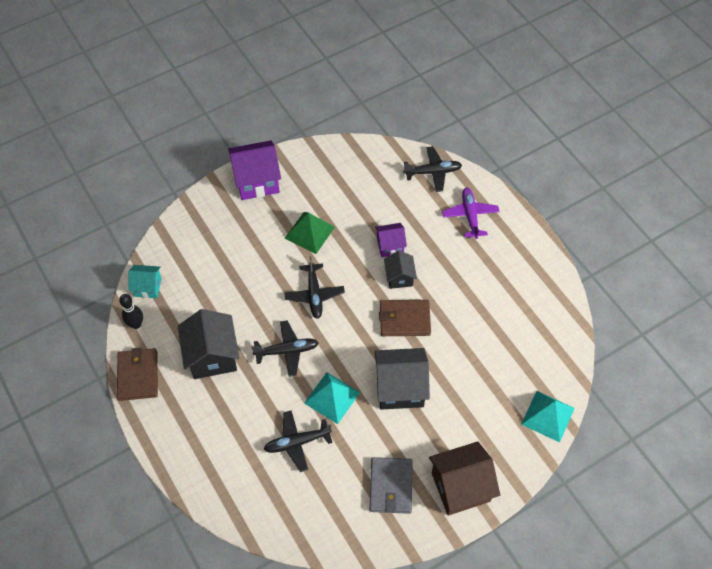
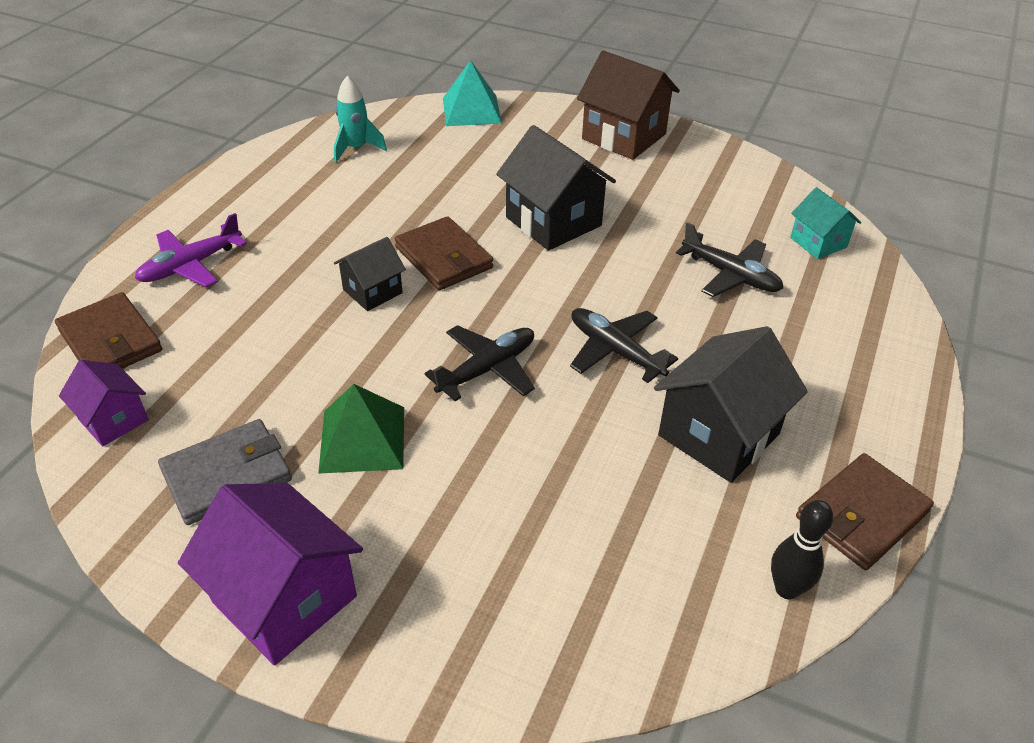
camera: 125 degrees left, 15 degrees down
turquoise house [128,265,162,298] -> turquoise house moved to [790,187,861,259]
turquoise pyramid [304,372,360,424] -> none
grey wallet [370,457,413,514] -> grey wallet moved to [158,419,292,525]
purple house [375,223,407,257] -> purple house moved to [59,360,149,446]
black plane [403,146,462,192] -> brown wallet [55,292,162,369]
none -> turquoise rocket [334,76,387,163]

